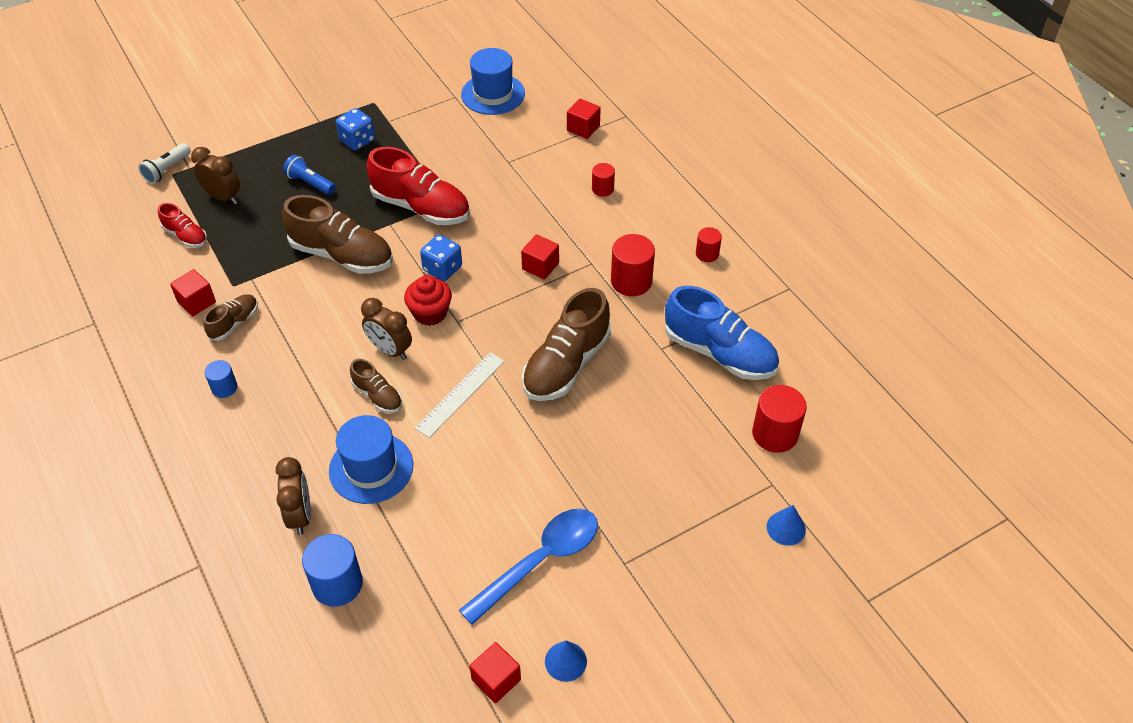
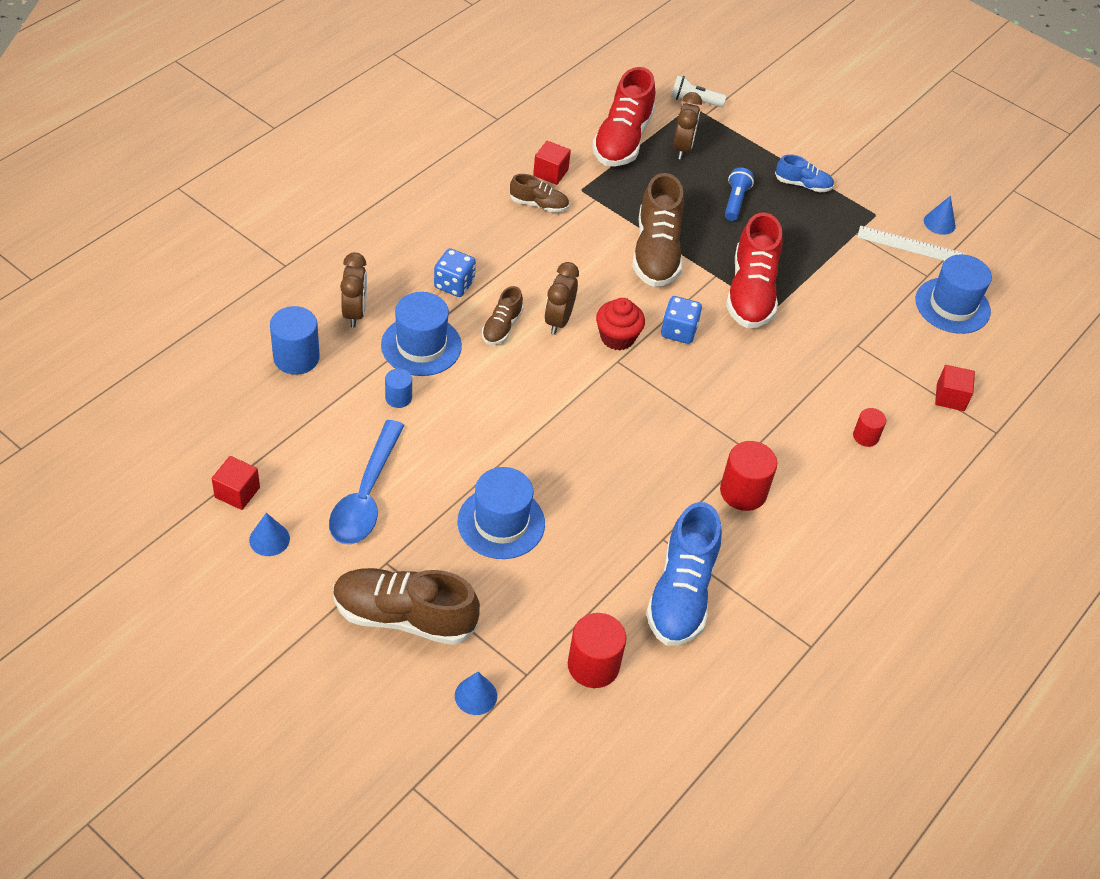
camera: 65 degrees right, 0 degrees up
red shoe [158,203,207,248] -> red shoe [592,67,655,166], size x1.93
blue cylinder [205,360,237,398] -> blue cylinder moved to [385,369,412,408]
brown clock [276,457,311,535] -> brown clock turned 60 degrees counterclockwise [340,253,367,327]
blue dice [336,108,375,151] -> blue dice moved to [434,248,476,297]
white ruler [415,352,505,438] -> white ruler moved to [857,226,966,261]
blue spoon [459,509,598,625] -> blue spoon turned 75 degrees clockwise [329,420,405,544]
red cube [521,234,559,280] -> none
brown shoe [522,288,611,401] -> brown shoe moved to [333,568,480,645]
red cylinder [696,227,722,262] -> none
none -> blue hat [458,467,545,559]
none -> blue shoe [775,155,834,192]
none -> blue cone [924,196,956,235]

